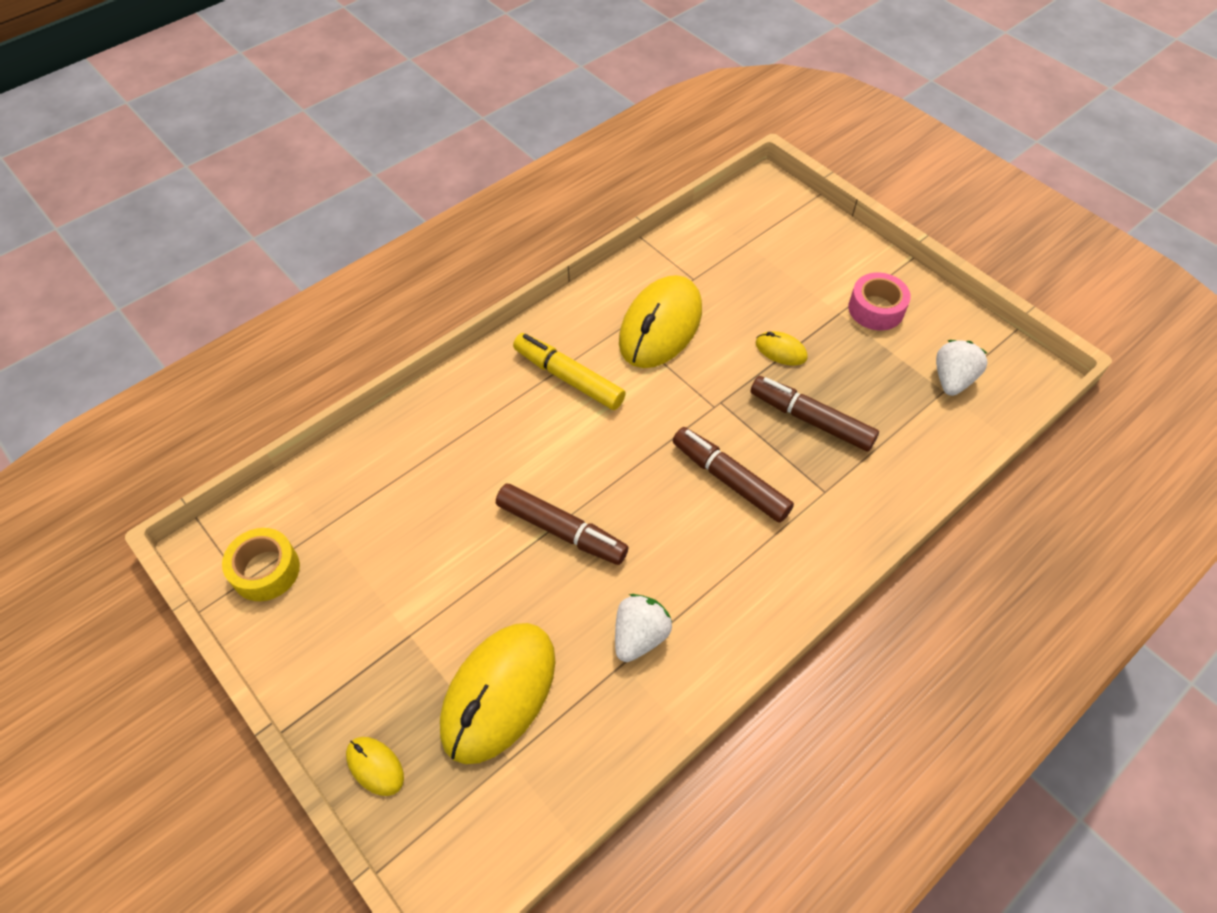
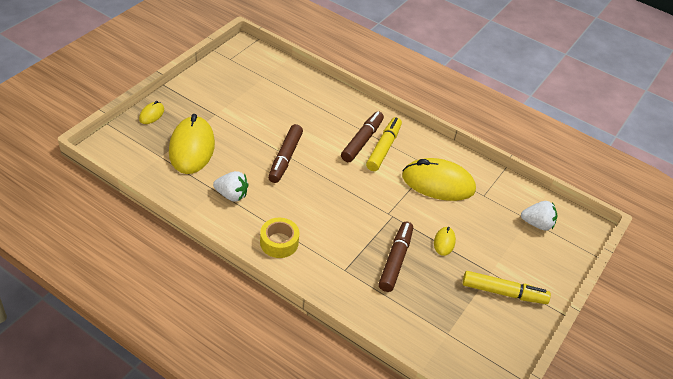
camera: 70 degrees right, 10 degrees down
yellow tape [222,528,300,601] -> yellow tape moved to [260,218,299,258]
yellow mouse [440,623,555,764] -> yellow mouse turned 75 degrees clockwise [169,114,215,174]
brown marker [673,427,794,523] -> brown marker moved to [341,111,384,162]
pink tape [848,273,911,330] -> yellow marker [462,271,551,304]
white strawberry [936,340,987,396] -> white strawberry moved to [521,201,557,231]

